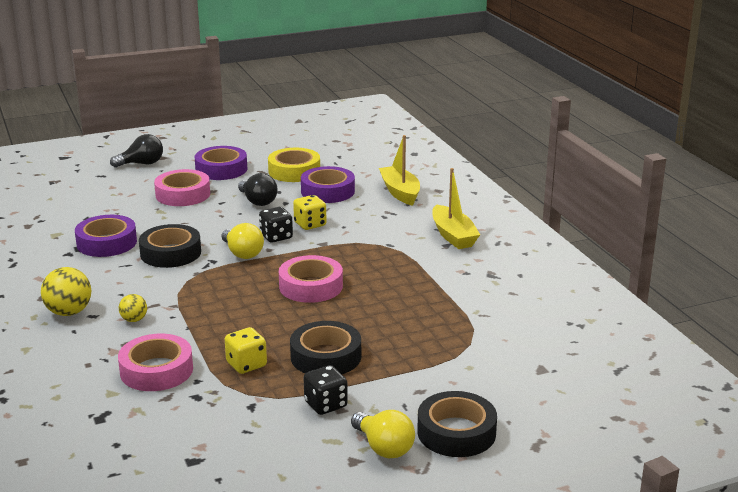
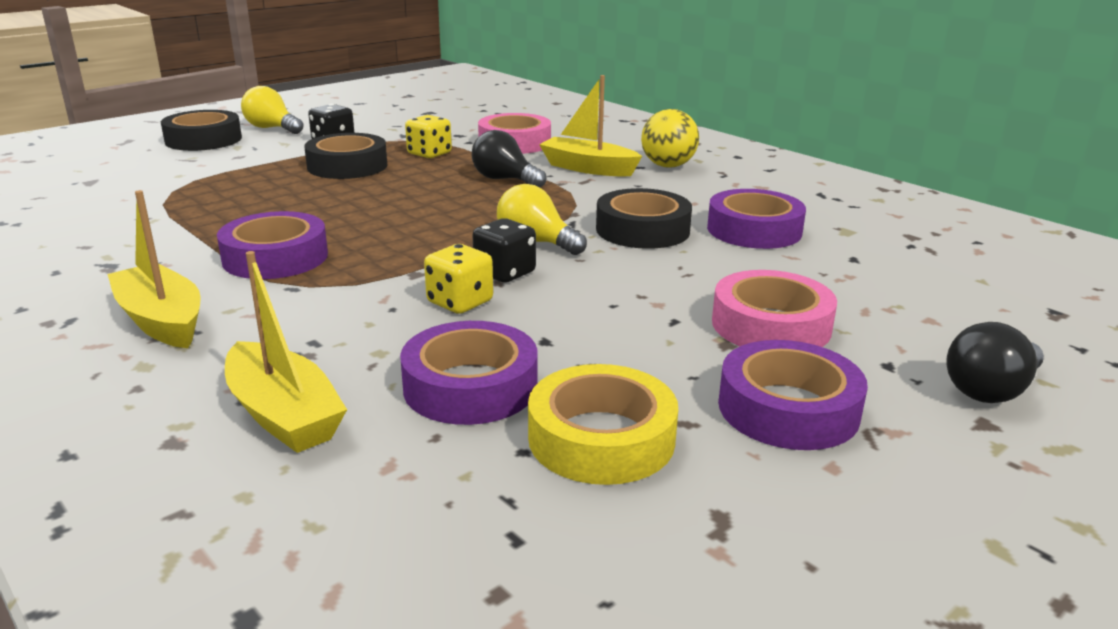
camera: 160 degrees right, 0 degrees up
yellow ball [119,294,147,322] -> yellow boat [539,75,642,177]
black light bulb [238,173,278,206] -> black light bulb moved to [472,130,546,188]
pink tape [279,255,343,303] -> none
none -> purple tape [217,211,328,279]

